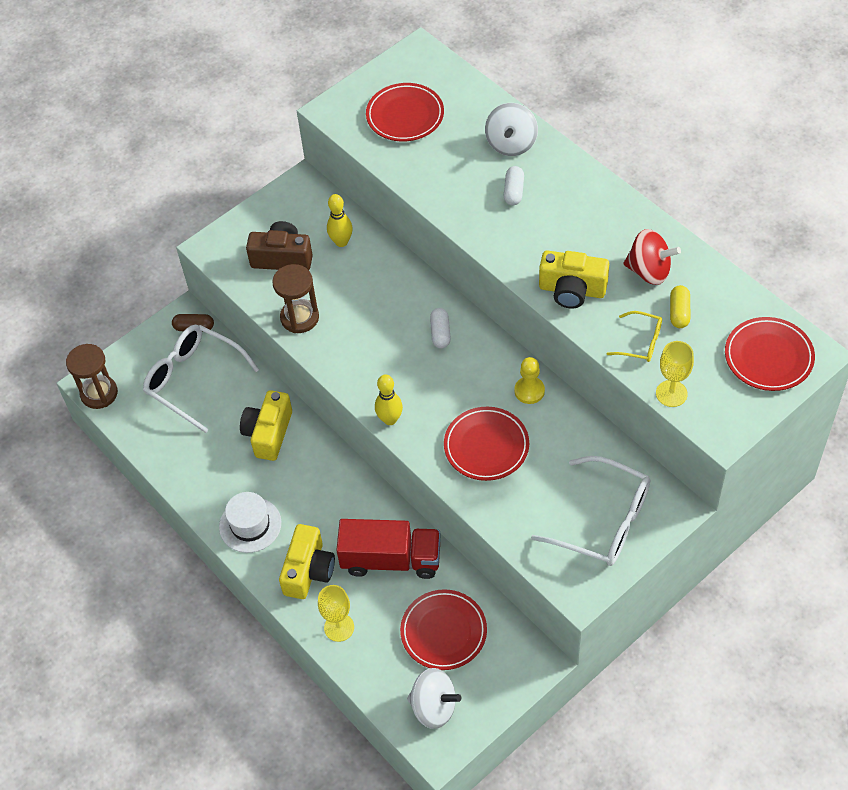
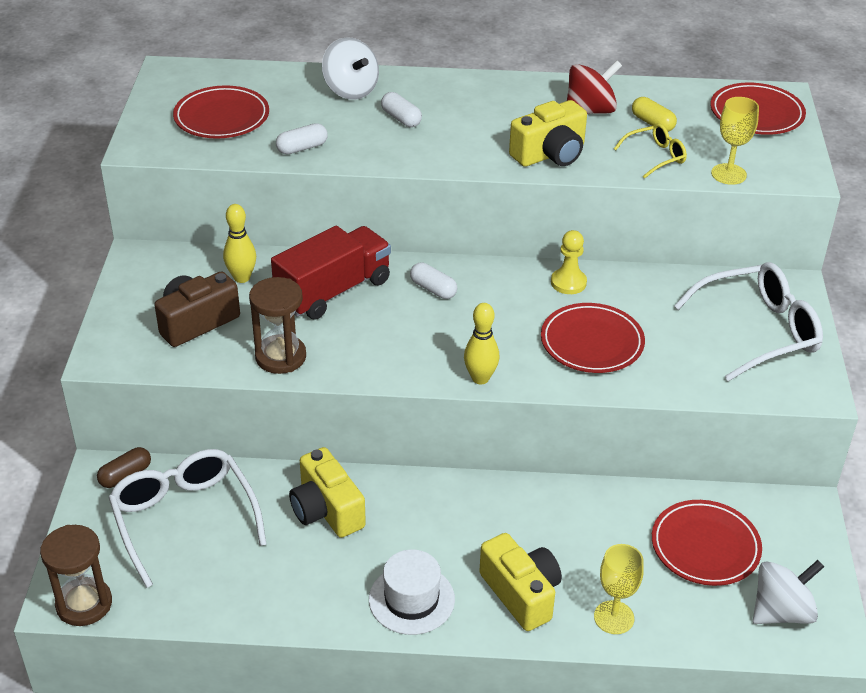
camera: 50 degrees left, 15 degrees down
white glasses [143,325,259,433] -> white glasses turned 75 degrees clockwise [108,449,267,588]
red truck [336,519,441,579] -> red truck moved to [271,226,391,320]
none -> white capsule [276,123,328,154]

